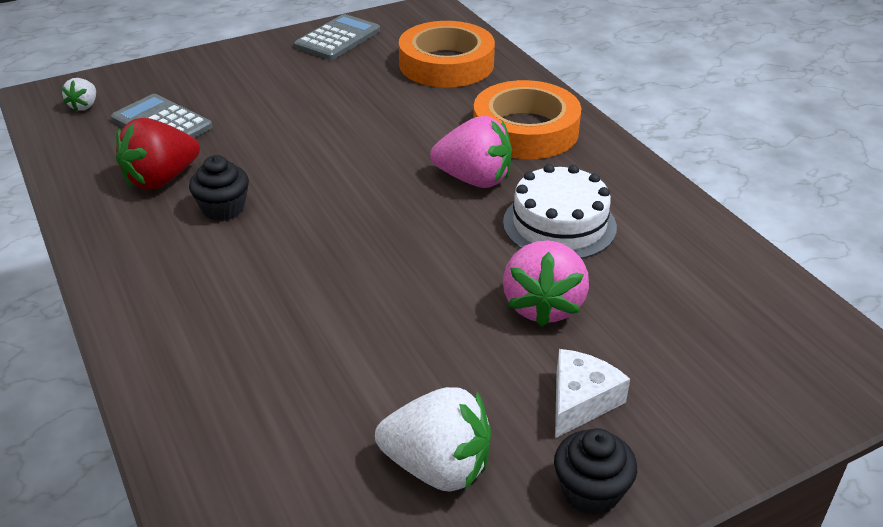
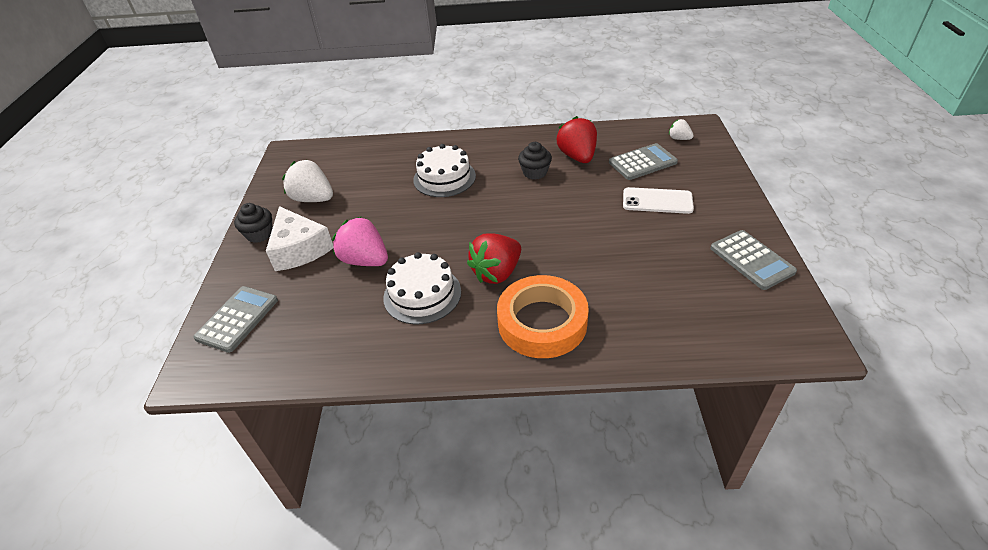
camera: 120 degrees right, 5 degrees up
white strawberry [375,387,491,492] -> white strawberry turned 75 degrees clockwise [282,160,333,202]
orange tape [399,21,495,87] -> none
pink strawberry [430,116,512,188] -> red strawberry [467,233,521,284]
white cheese [555,349,630,438] -> white cheese [266,206,333,271], size x1.54
none -> grey calculator [193,286,278,353]
none -> white cake [413,144,476,197]
none -> white phone [623,187,694,214]

